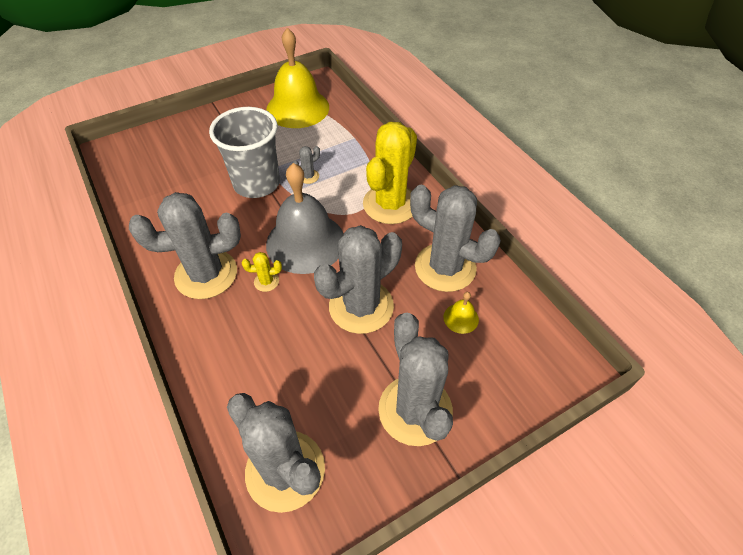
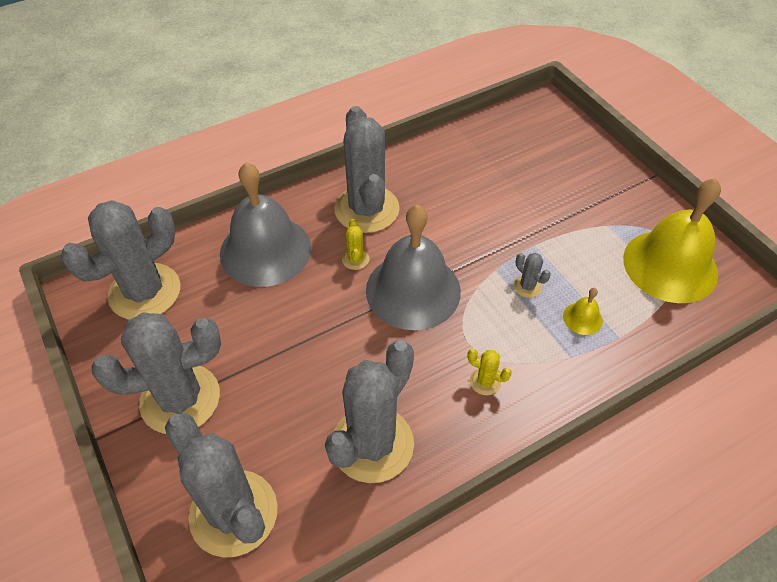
camera: 90 degrees right, 0 degrees up
grey cup [209,107,280,198] -> none
grey cactus [314,225,402,334] -> grey cactus moved to [165,413,278,558]
yellow cactus [363,122,417,224] -> yellow cactus [467,349,512,395], size x0.40
yellow bell [443,292,479,334] -> yellow bell moved to [563,288,603,335]
none -> grey bell [220,162,311,287]

